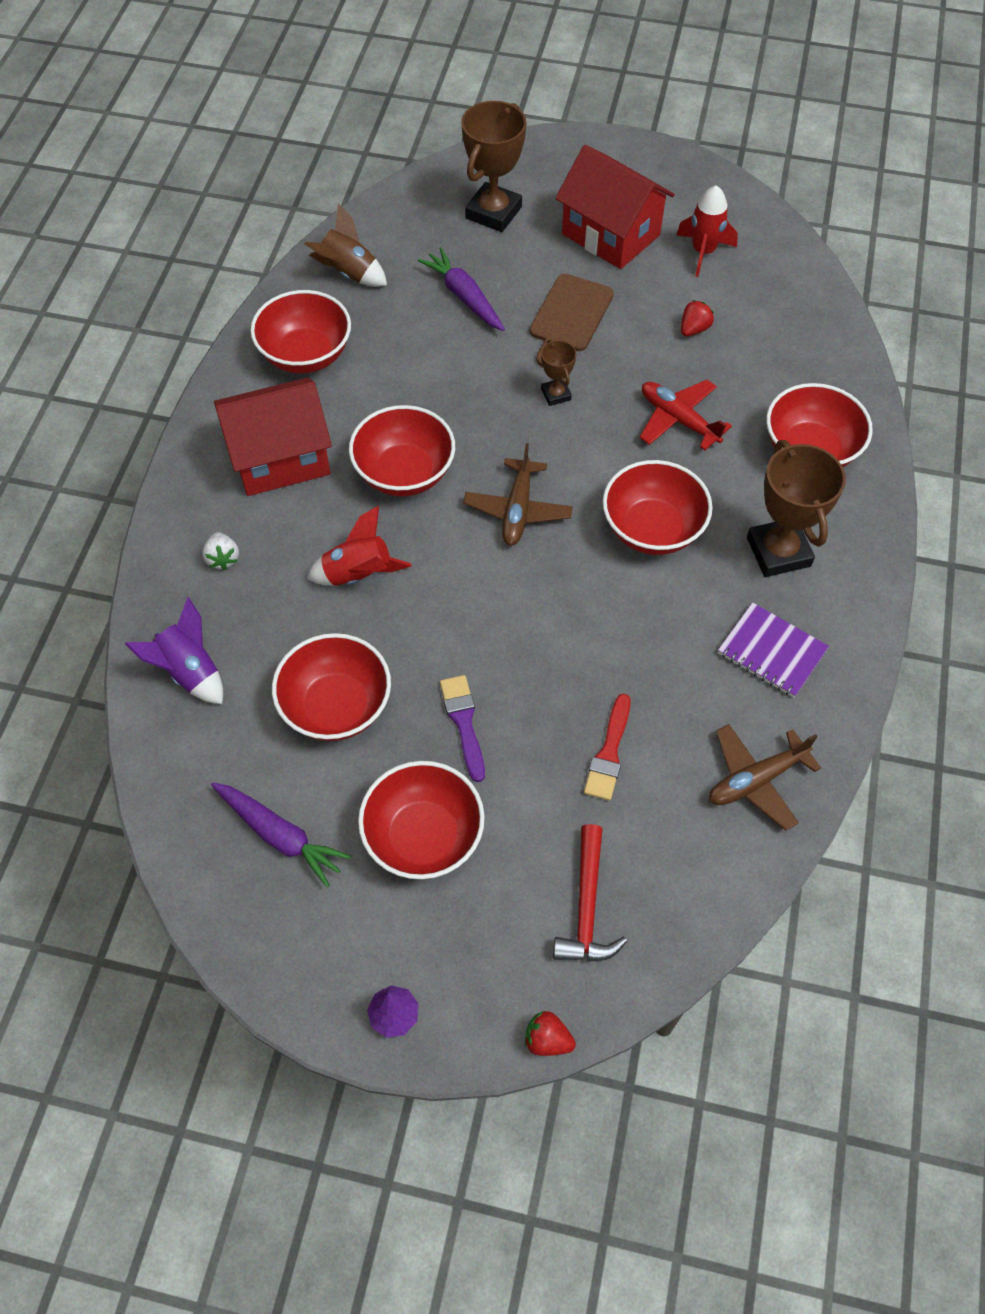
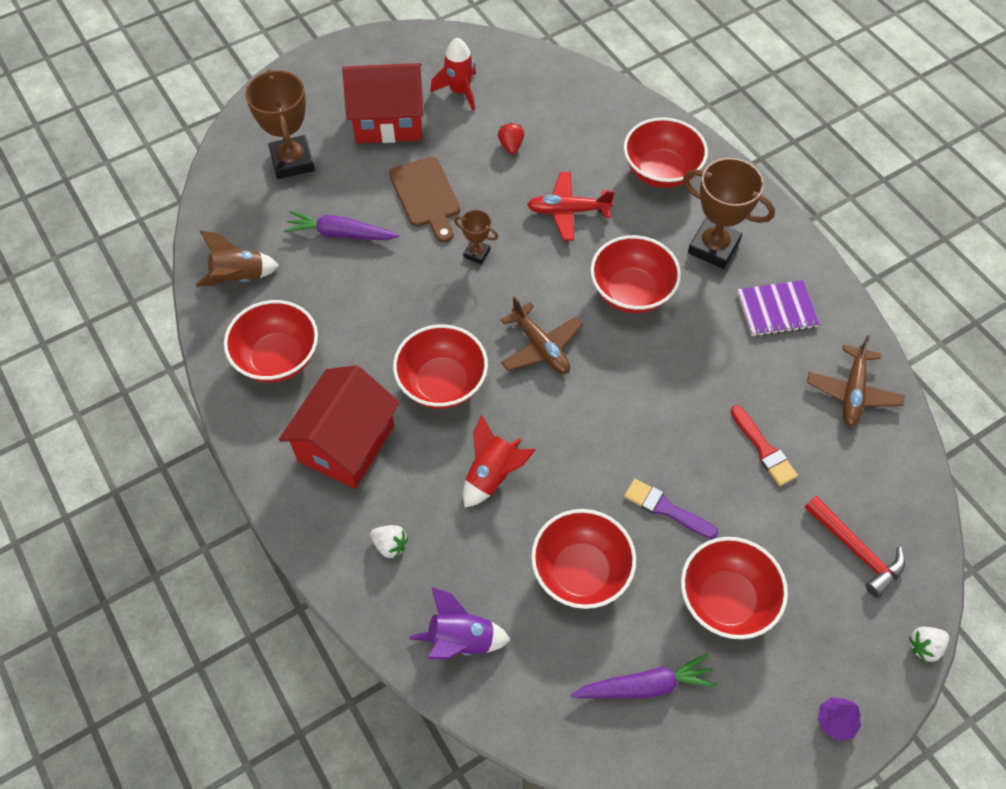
camera: 45 degrees left, 0 degrees up
red strawberry [525,1011,576,1056] -> white strawberry [909,627,949,662]

